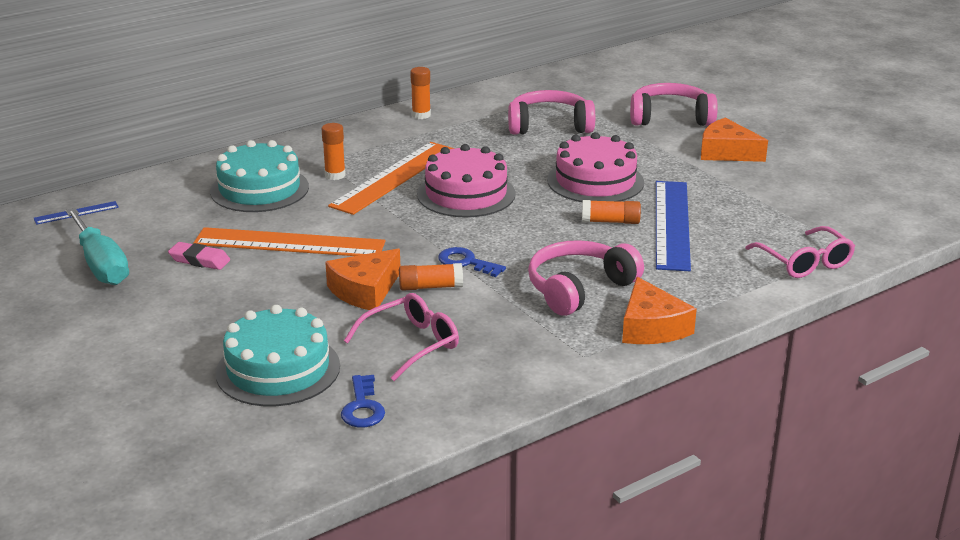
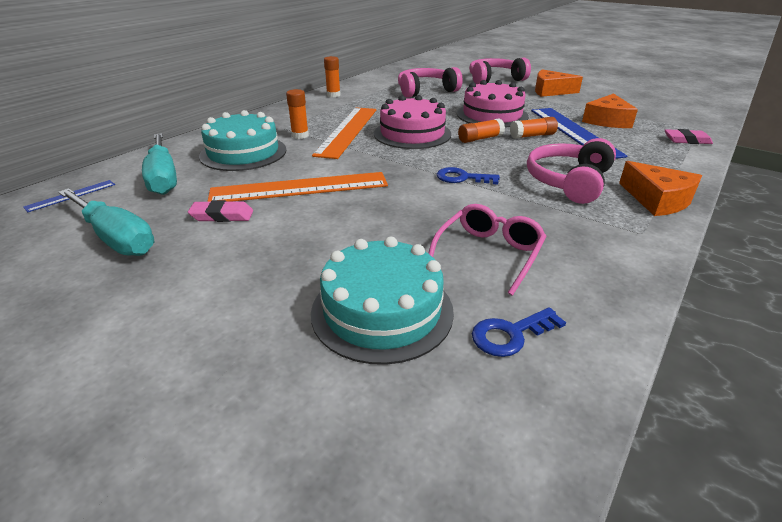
camera: 20 degrees left, 5 degrees up
orange cheese [325,249,400,310] -> orange cheese moved to [582,93,638,128]
blue key [341,375,385,428] -> blue key turned 90 degrees clockwise [472,307,566,357]
orange glue stick [399,263,463,291] -> orange glue stick moved to [458,118,505,143]
pink glasses [746,226,855,278] -> pink eraser [665,129,713,144]
none -> turquoise screwdriver [142,133,177,195]

